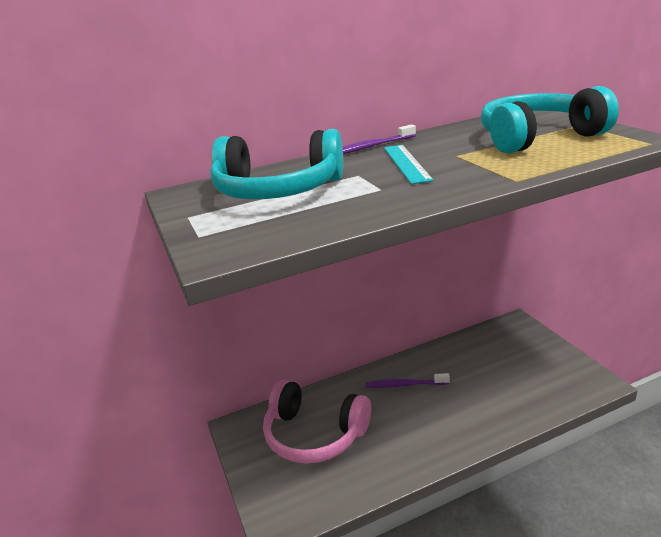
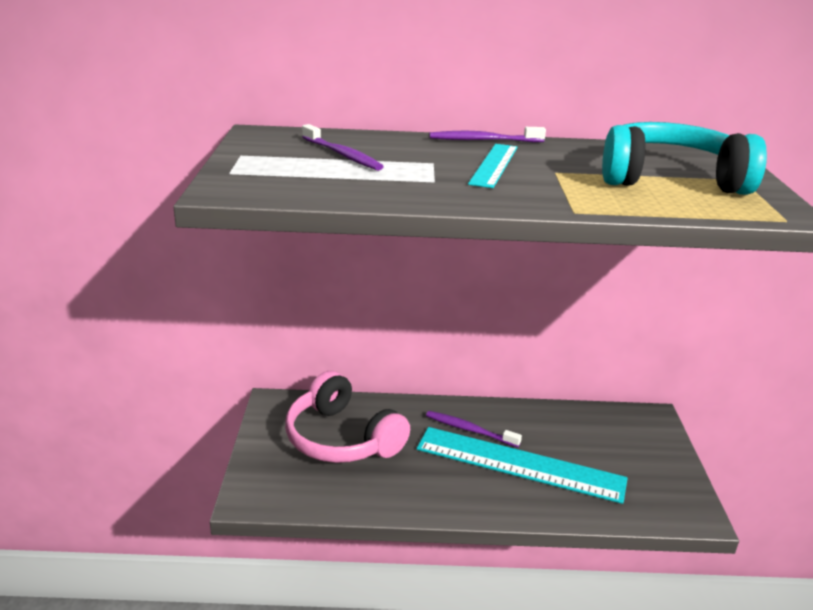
camera: 20 degrees right, 0 degrees up
turquoise headphones [210,129,343,199] -> purple toothbrush [302,124,384,171]
none -> turquoise ruler [417,427,628,504]

